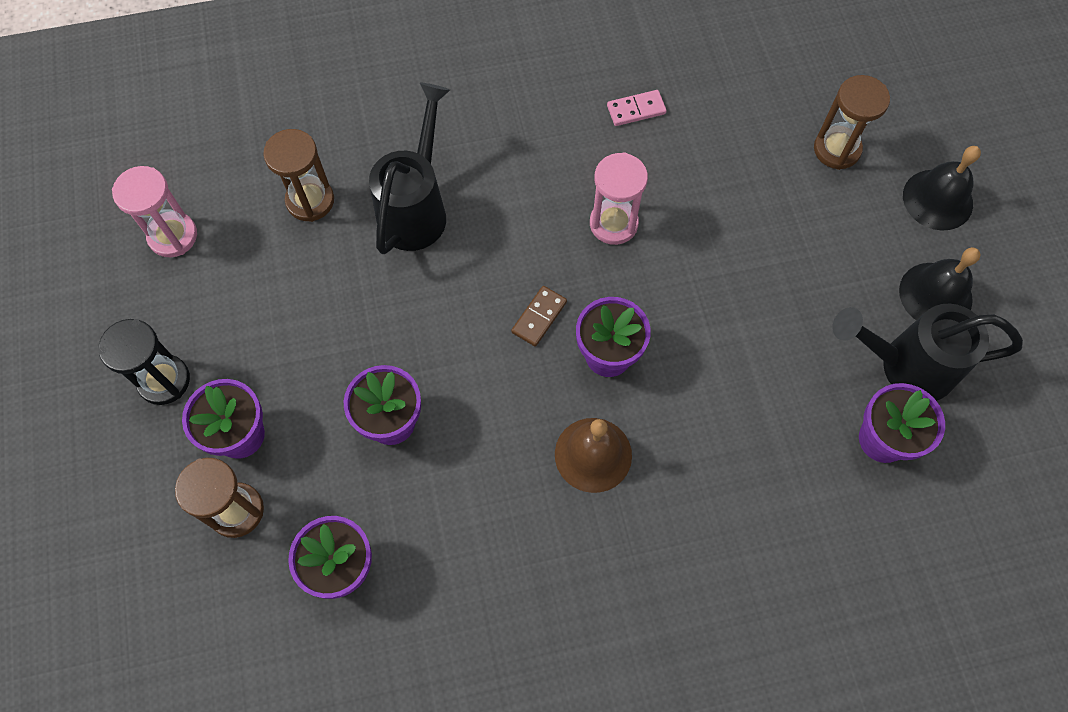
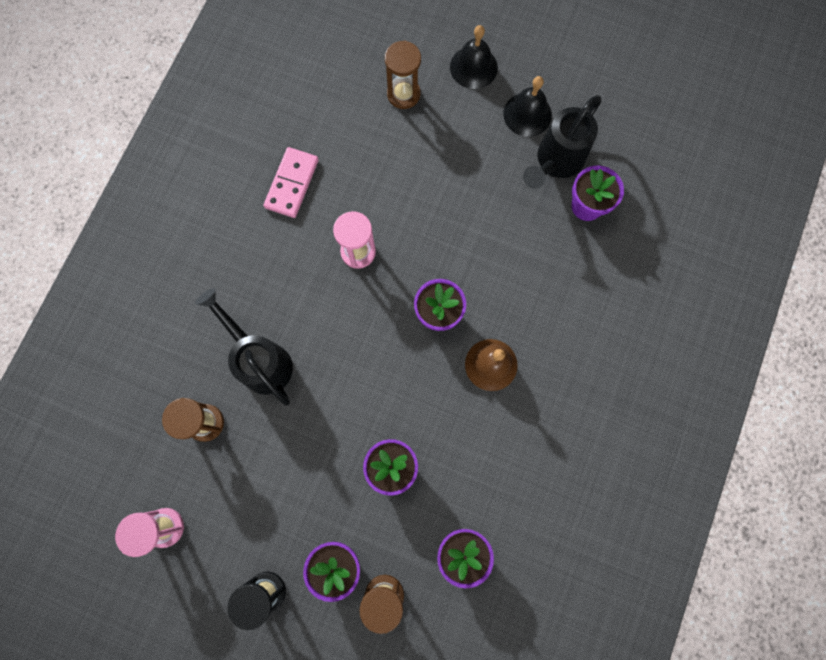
camera: 55 degrees left, 10 degrees up
brown domino [511,286,567,347] -> none
pink domino [607,90,667,126] -> pink domino [264,147,319,218], size x1.67

